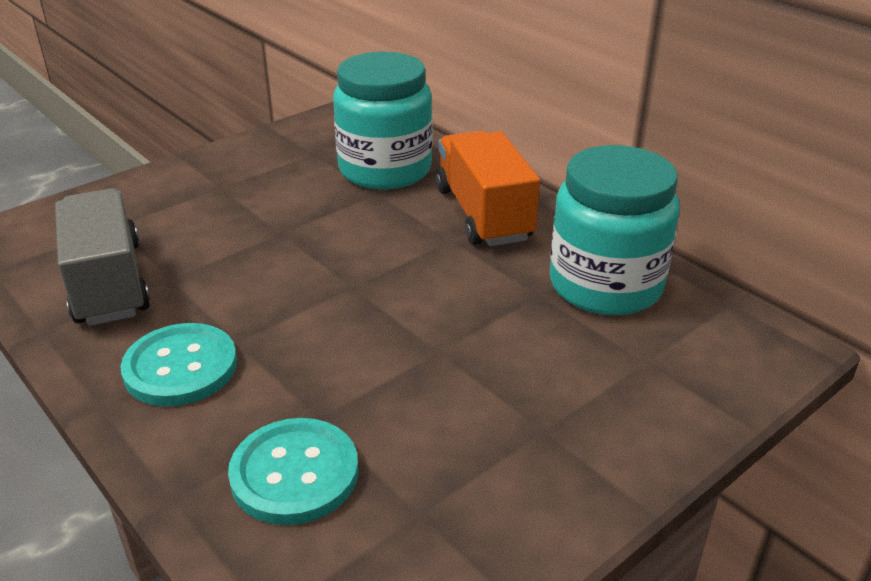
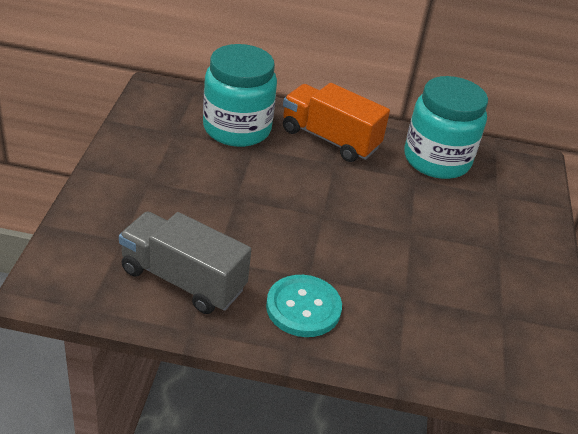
camera: 45 degrees left, 5 degrees up
turquoise button [228,418,359,525] -> none

